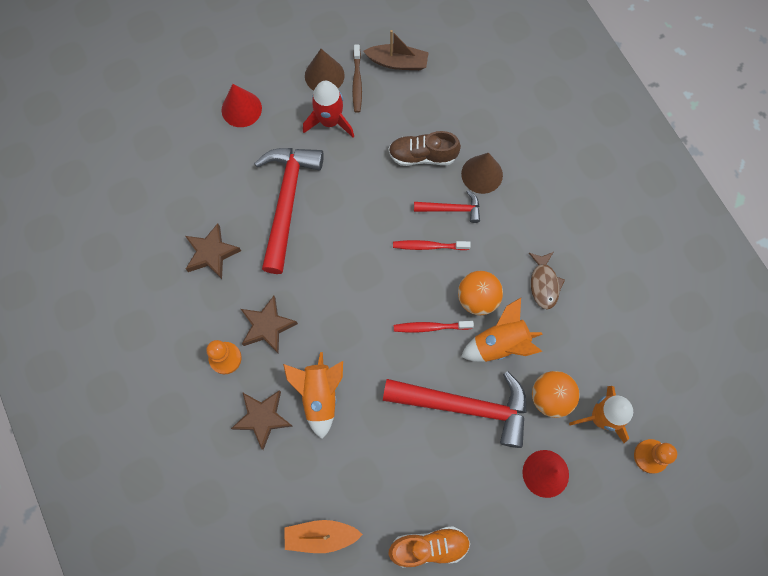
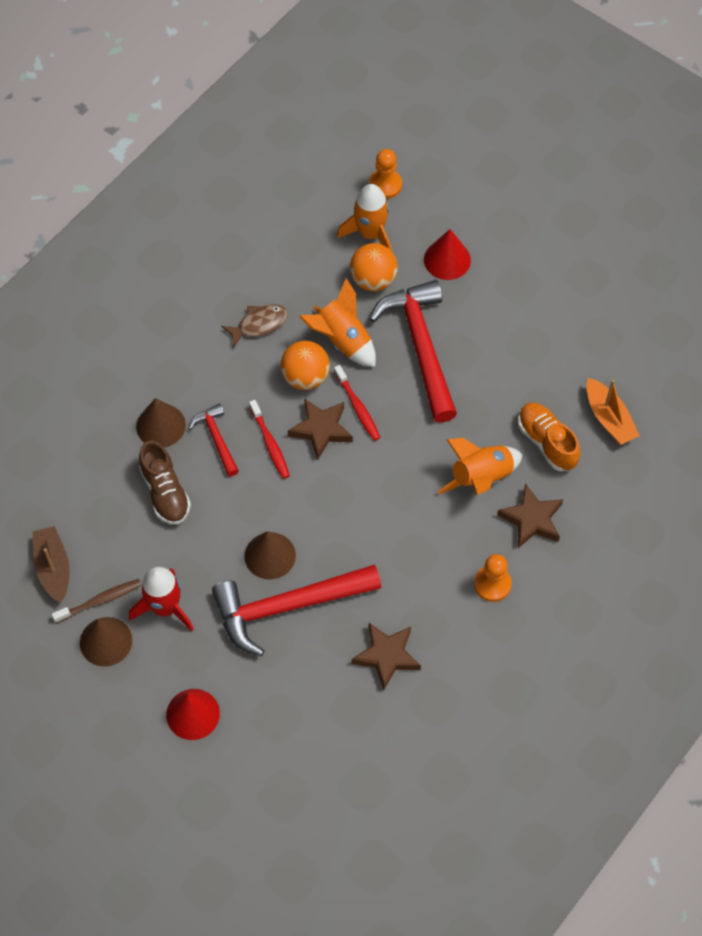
camera: 115 degrees left, 10 degrees down
brown star [241,296,298,354] -> brown star moved to [288,398,353,460]
orange shoe [388,526,470,567] -> orange shoe moved to [518,403,580,471]
none -> brown cone [244,531,296,580]

